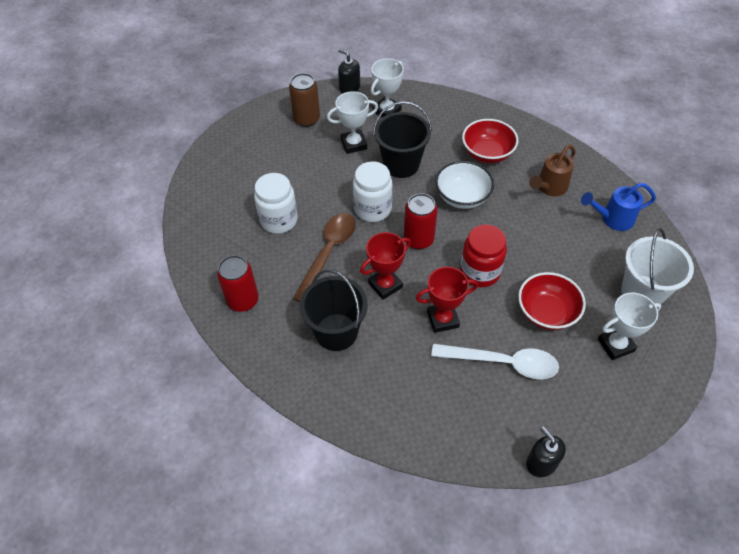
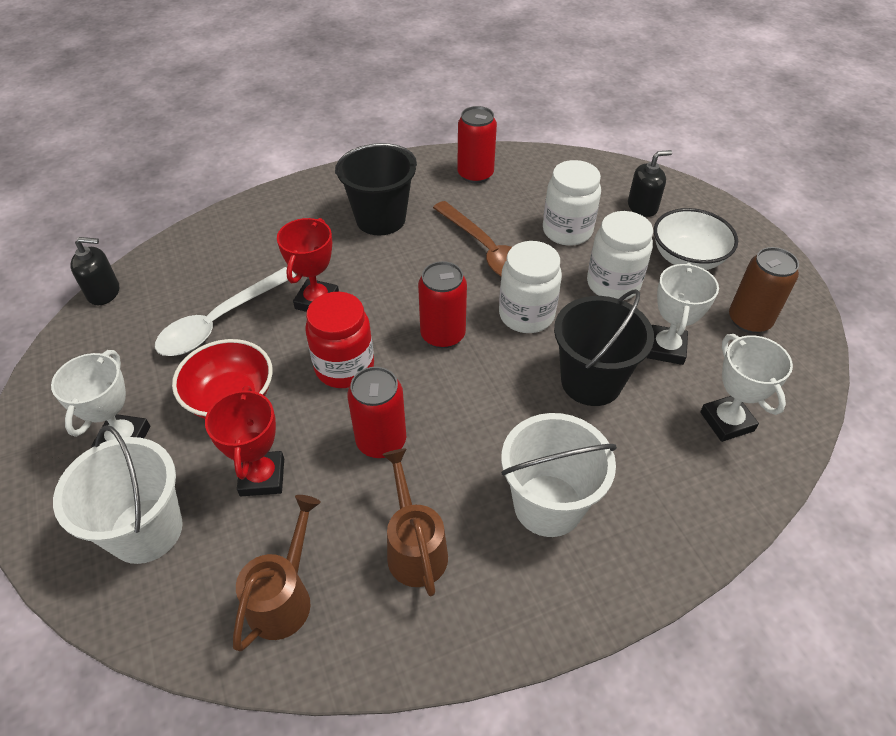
camera: 120 degrees right, 5 degrees down
black soap dispenser [338,49,360,93] -> black soap dispenser moved to [628,150,672,217]
red trophy [360,232,411,300] -> red trophy moved to [205,386,284,496]
white bowl [435,161,494,209] -> white bowl moved to [654,208,738,270]
red bowl [462,119,518,163] -> white bucket [501,413,617,537]
blue watering can [581,183,656,231] -> brown watering can [233,495,321,652]
none -> red can [348,367,406,458]
none -> white jar [587,211,653,300]

